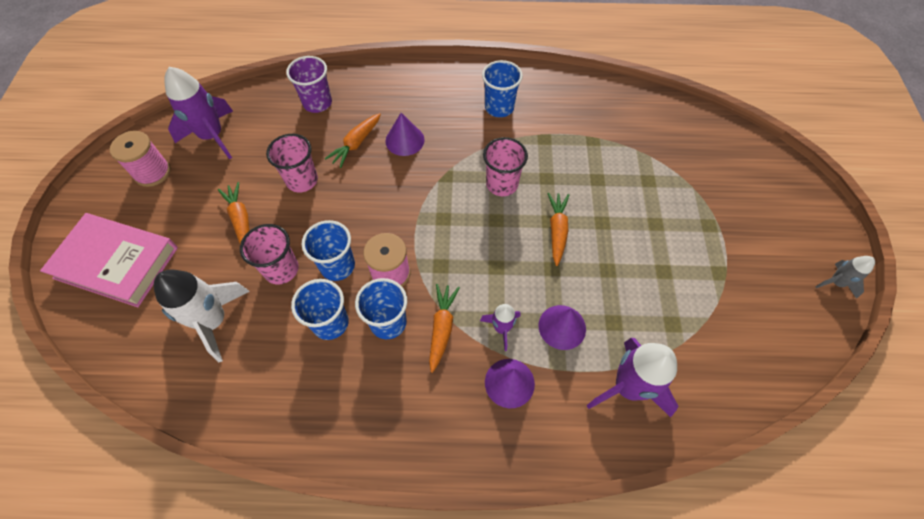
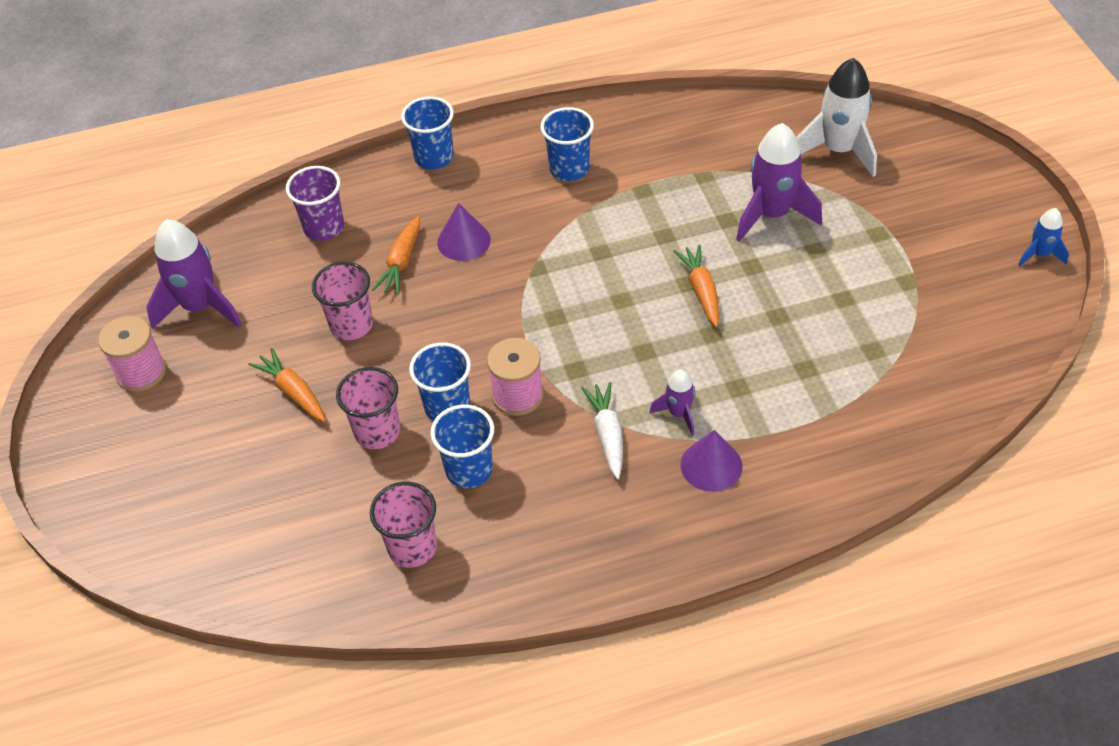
camera: 15 degrees left, 10 degrees down
pink book [40,213,178,307] -> none
white rocket [154,270,250,362] -> white rocket moved to [796,58,877,177]
blue cup [355,278,407,339] -> blue cup moved to [401,96,454,169]
orange carrot [429,284,460,373] -> white carrot [581,382,623,479]
pink cup [483,137,528,196] -> pink cup moved to [370,482,437,568]
purple cone [539,305,586,350] -> none
purple rocket [586,338,679,417] -> purple rocket moved to [736,123,822,242]
grey rocket [815,256,875,299] -> blue rocket [1018,208,1069,266]

